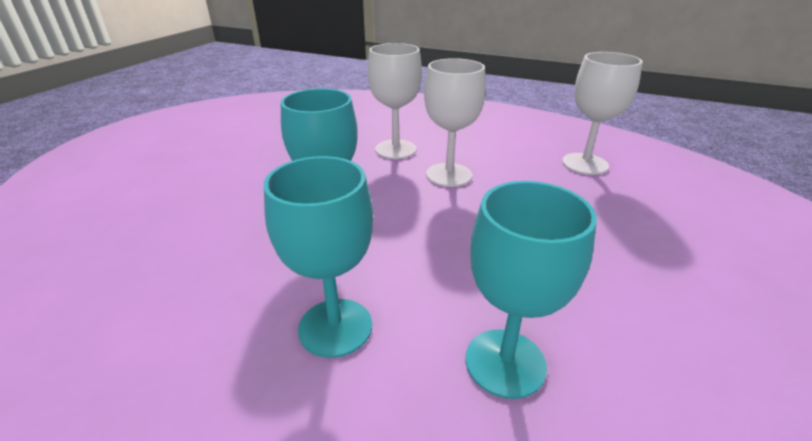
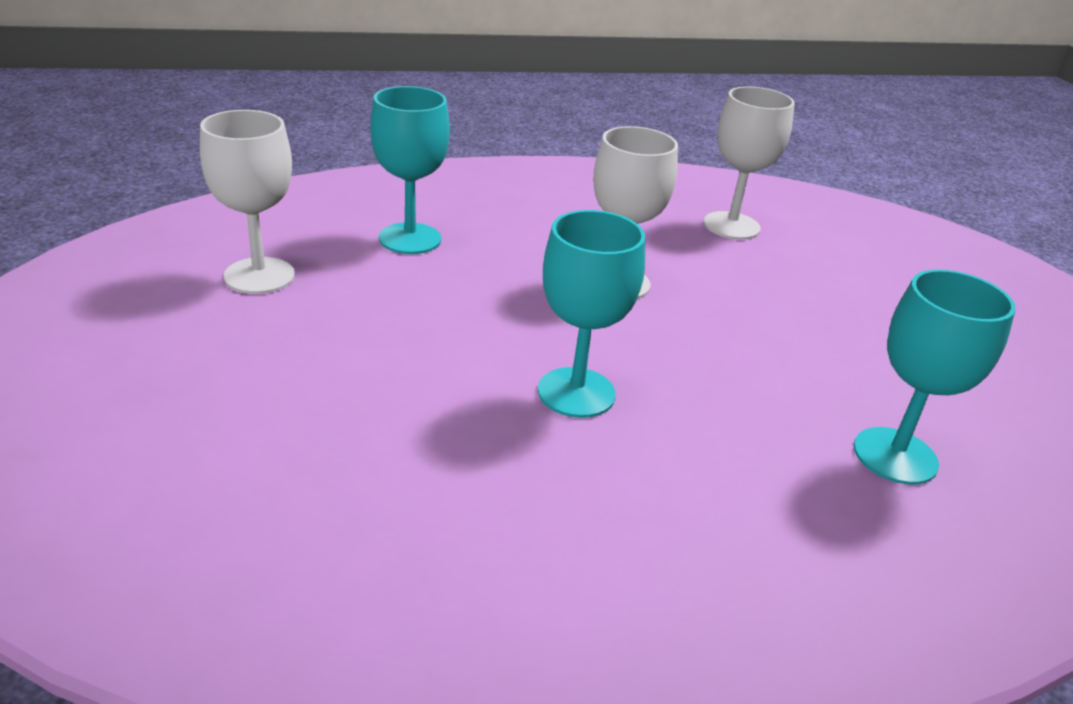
camera: 40 degrees left, 0 degrees up
turquoise goblet [264,156,373,358] -> turquoise goblet moved to [370,86,450,254]
white goblet [368,43,422,159] -> white goblet moved to [200,110,295,294]

